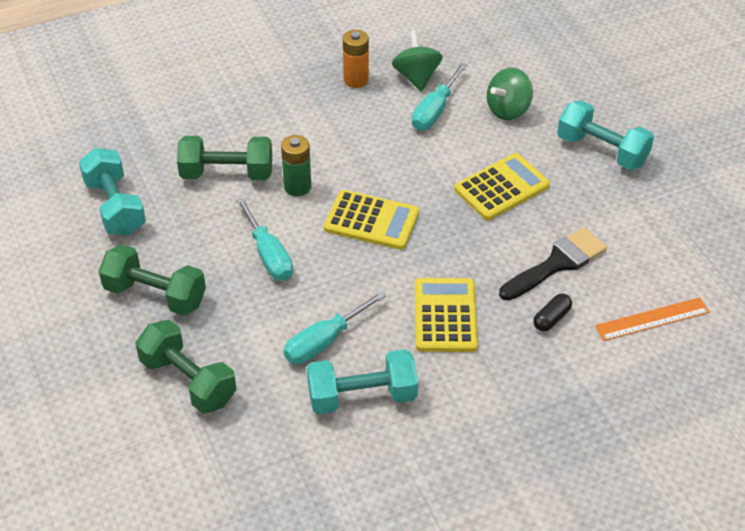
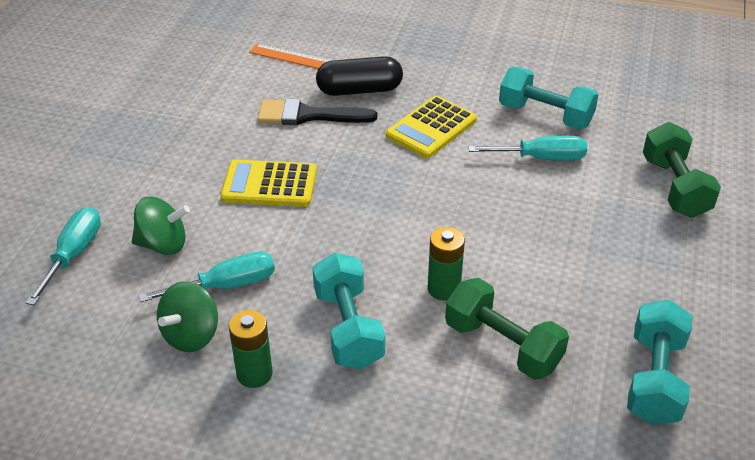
camera: 140 degrees left, 5 degrees down
green dumbbell [99,244,206,316] -> none
turquoise screwdriver [236,197,293,281] -> turquoise screwdriver moved to [26,207,101,305]
yellow calculator [324,190,419,250] -> none
orange battery [343,30,369,88] -> green battery [229,310,273,388]
black capsule [533,293,572,332] -> black capsule [316,56,403,96], size x1.95
turquoise dumbbell [557,100,654,170] -> turquoise dumbbell moved to [313,253,385,369]

